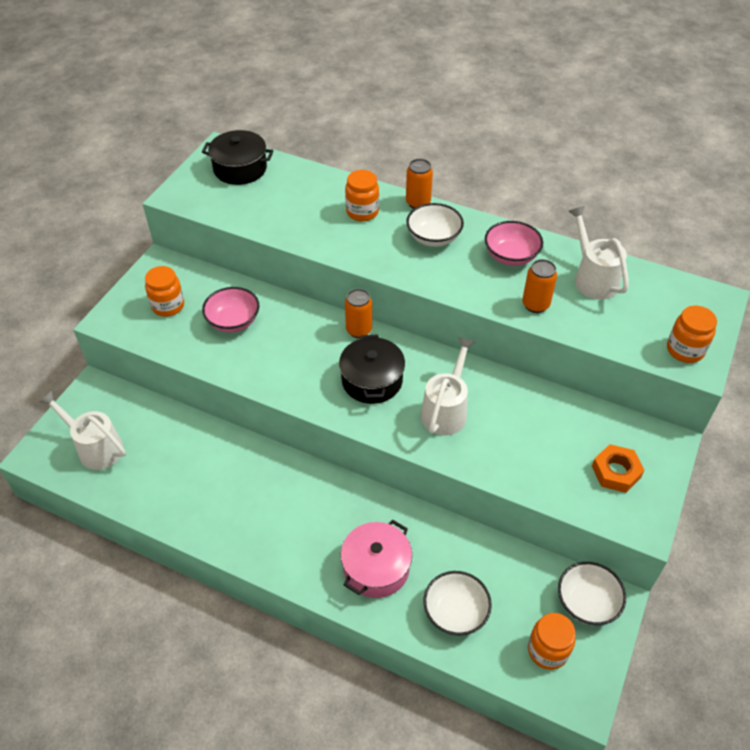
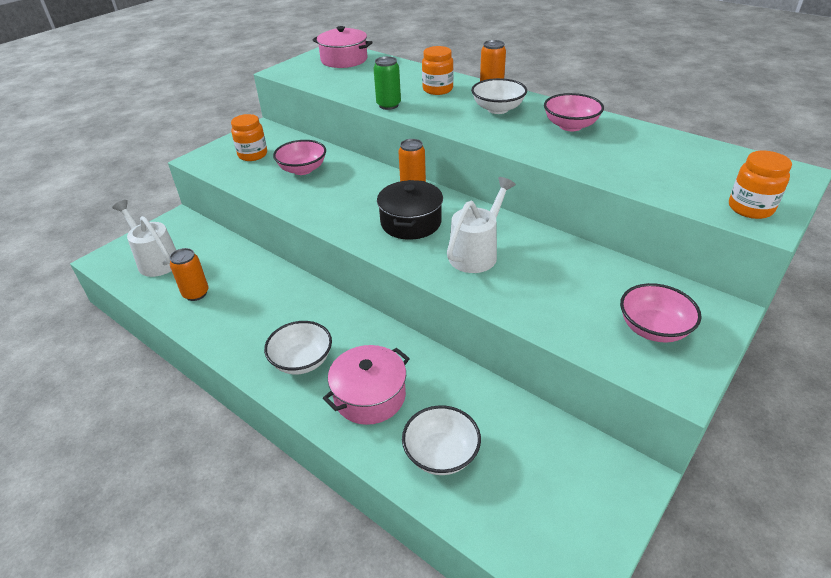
camera: 15 degrees right, 10 degrees down
black pot [202,130,274,185] -> pink pot [313,26,373,68]
orange can [522,259,557,313] -> orange can moved to [170,248,209,301]
orange jar [528,613,576,670] -> none
white bowl [558,562,626,625] -> white bowl moved to [264,321,332,374]
white watering can [568,206,629,300] -> none
orange nut [592,444,645,493] -> pink bowl [620,283,702,342]
none -> green can [373,56,401,110]

